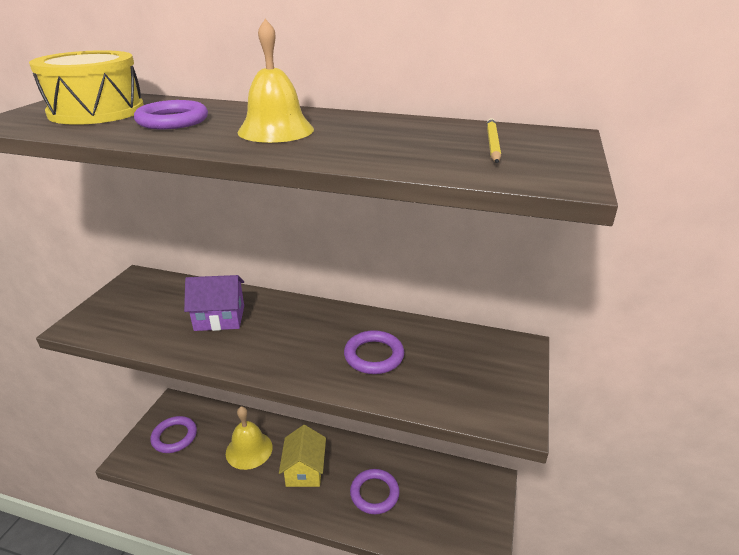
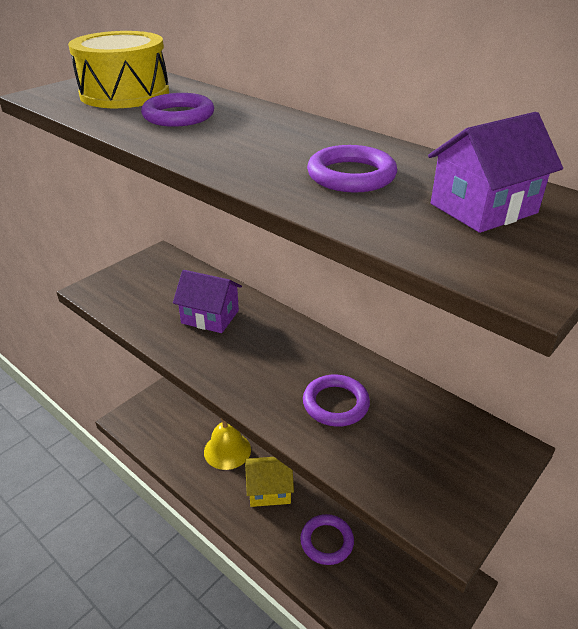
camera: 25 degrees right, 5 degrees up
purple ring [150,416,197,453] -> purple ring moved to [307,145,397,193]
yellow bell [238,19,314,143] -> none
yellow house [279,425,326,487] -> yellow house turned 60 degrees clockwise [245,457,294,507]
yellow pencil [487,118,501,163] -> purple house [428,112,563,233]

